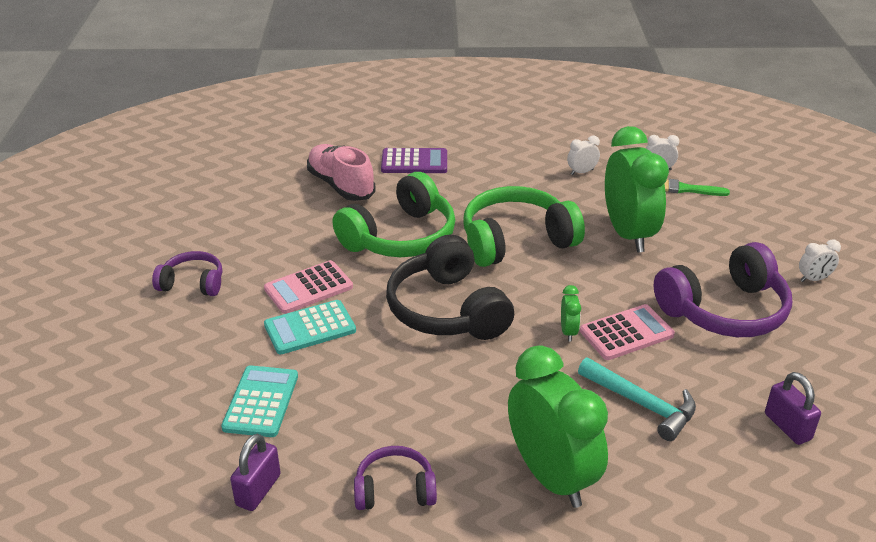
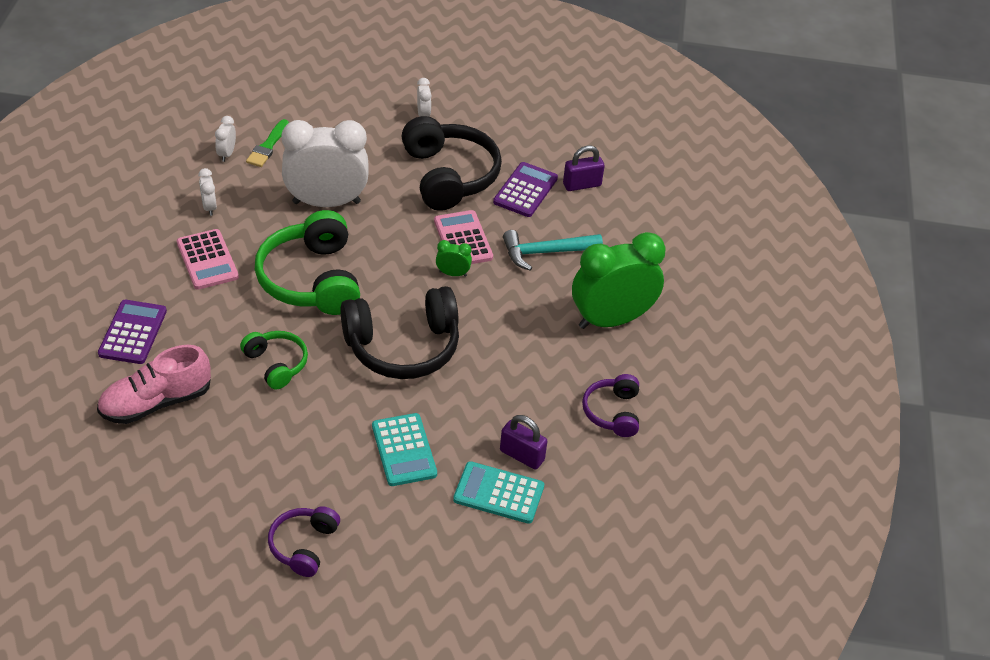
camera: 85 degrees left, 10 degrees up
purple padlock [230,434,281,511] -> purple padlock moved to [500,415,547,470]
pink calculator [264,260,353,314] -> pink calculator moved to [177,229,239,290]
green headphones [333,172,455,257] -> green headphones [240,331,308,390], size x0.54
turquoise hammer [578,358,696,441] -> turquoise hammer turned 150 degrees counterclockwise [503,230,603,271]
green clock [605,126,669,252] -> white clock [282,120,368,207]
purple headphones [654,242,792,337] -> black headphones [401,116,502,211]
none -> purple calculator [493,162,558,217]

